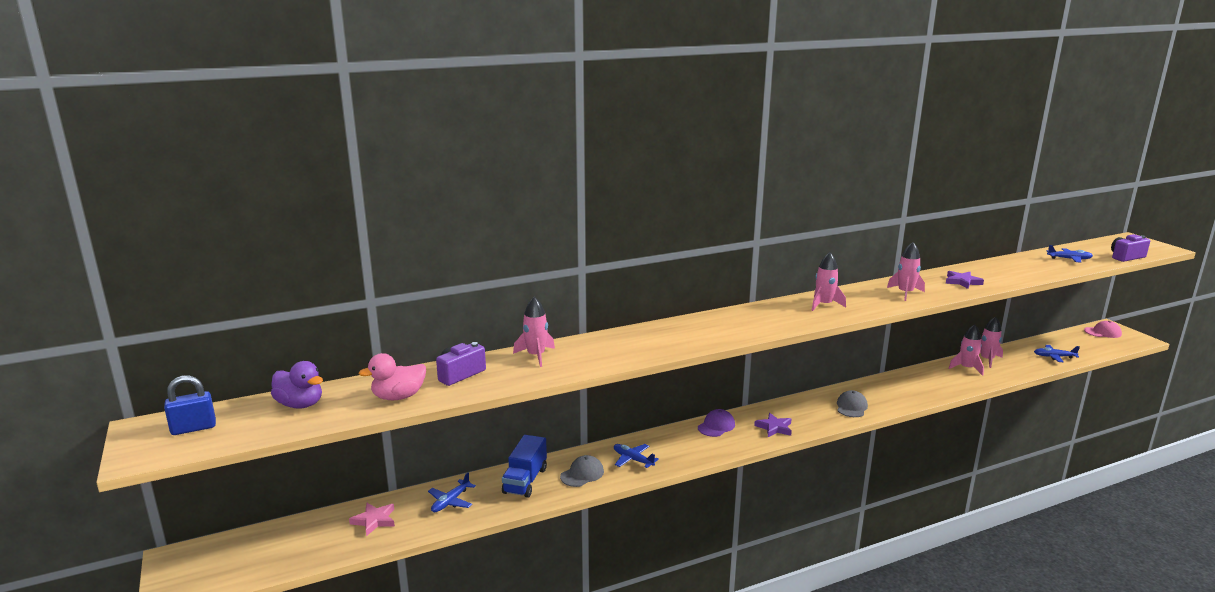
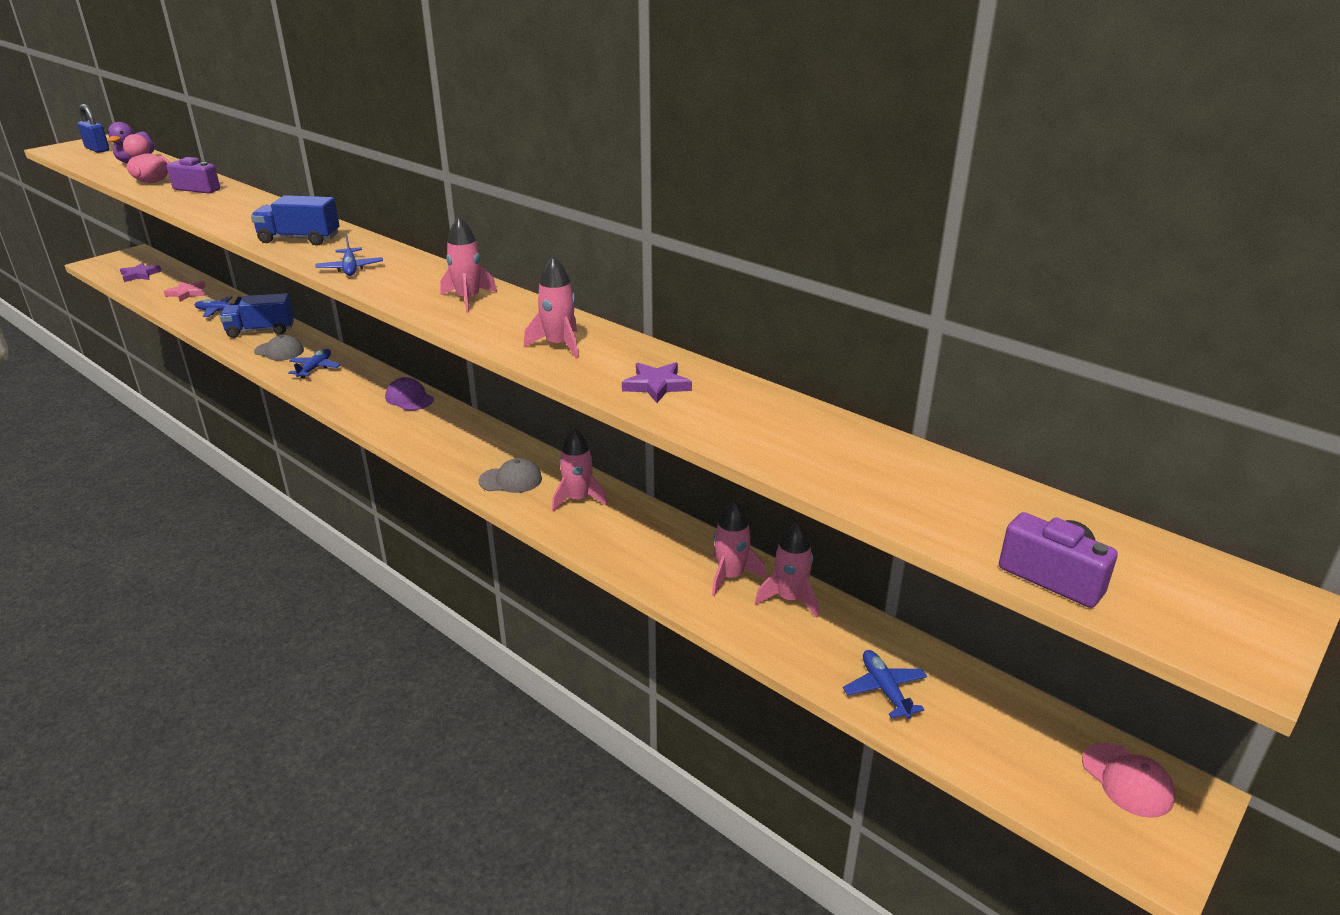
camera: 65 degrees right, 10 degrees up
pink rocket [513,297,555,367] -> pink rocket moved to [552,428,608,512]
purple cap [698,409,735,437] -> purple cap turned 150 degrees counterclockwise [385,377,434,411]
purple star [754,413,792,437] -> purple star moved to [120,263,162,282]
blue plane [1046,245,1093,262] -> blue plane moved to [316,235,383,276]
none -> blue truck [251,195,340,246]

